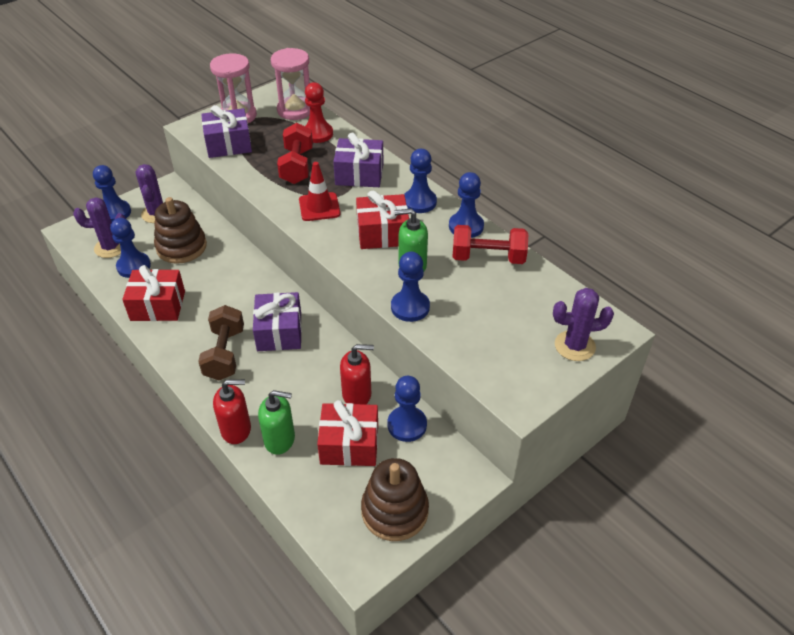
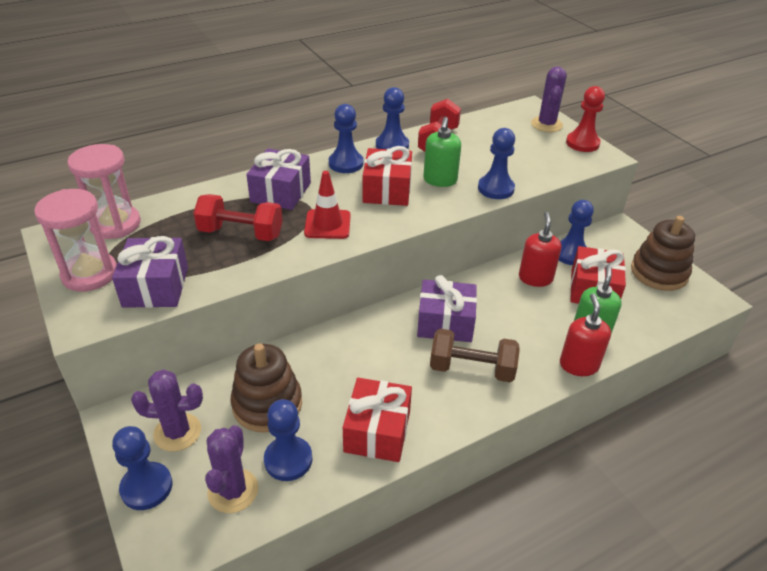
camera: 80 degrees left, 5 degrees down
red pawn [305,82,333,143] -> red pawn moved to [566,86,605,152]

